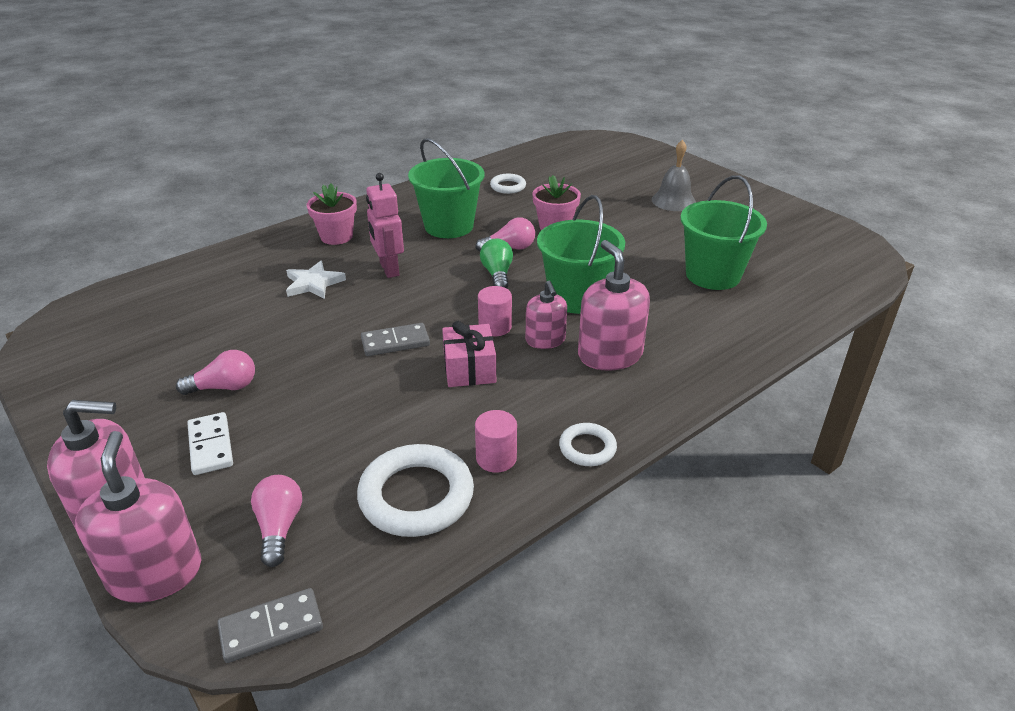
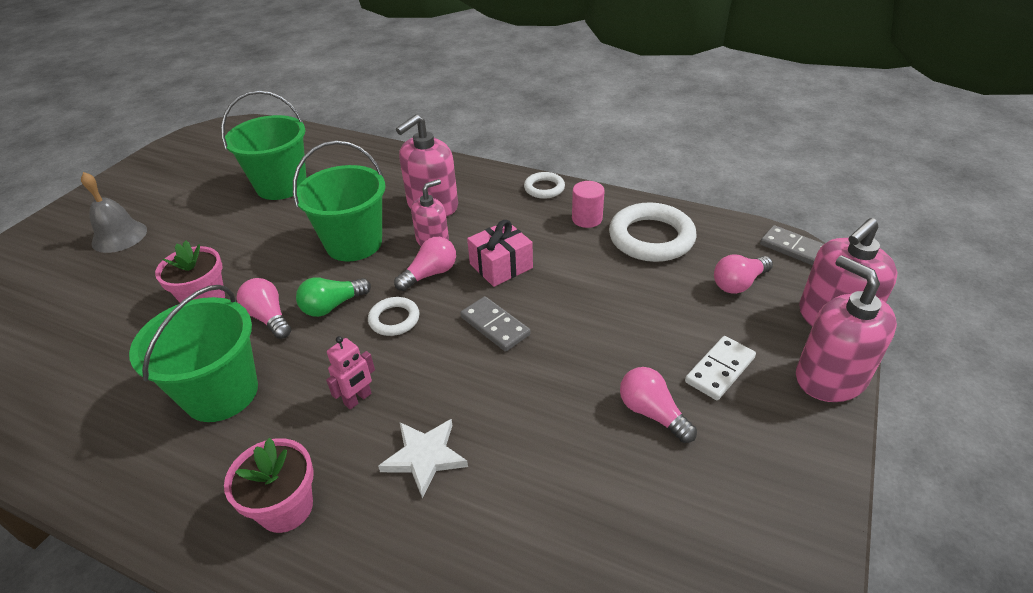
camera: 115 degrees left, 5 degrees up
pink robot [366,173,404,278] -> pink robot [326,336,375,410], size x0.64
pink cylinder [478,286,512,336] -> pink light bulb [394,237,456,291]
white ring [490,174,526,194] -> white ring moved to [368,297,420,336]

